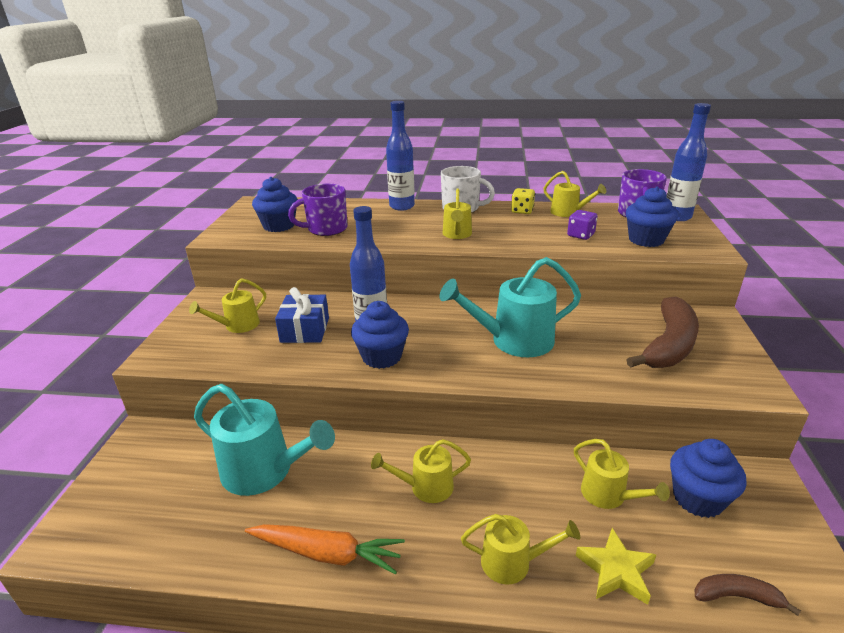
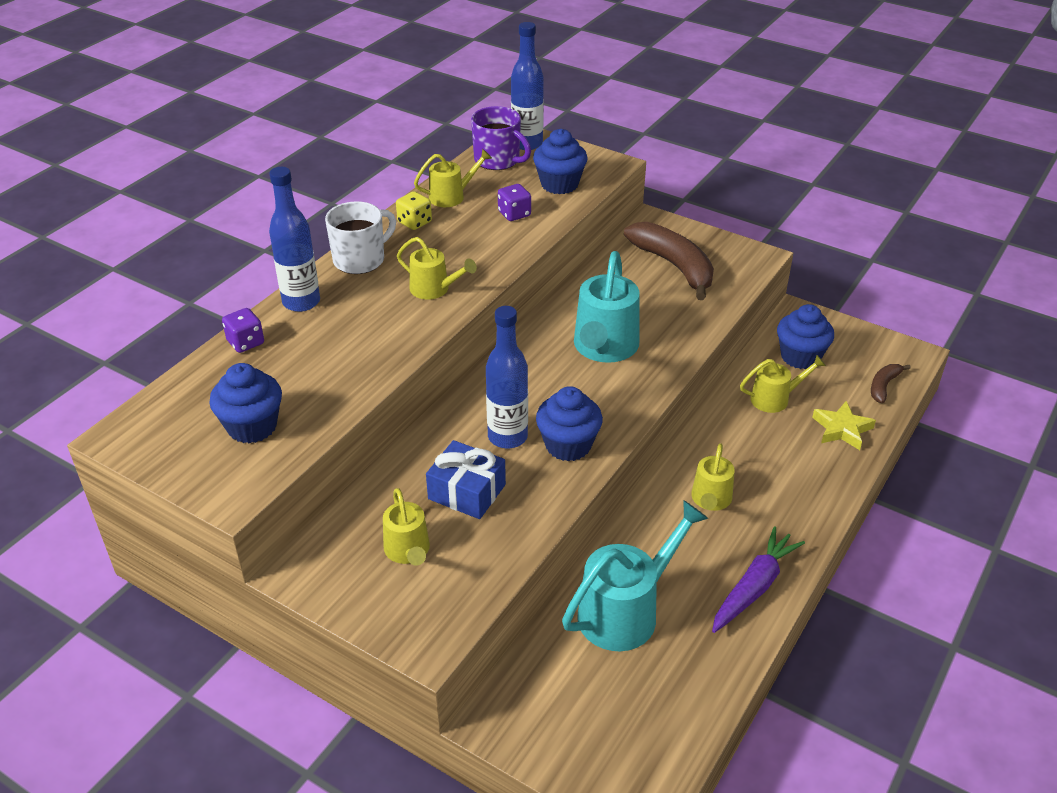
camera: 65 degrees left, 10 degrees up
orange carrot [245,524,405,575] -> purple carrot [712,526,805,633]
purple mug [288,183,347,236] -> none
yellow watering can [461,514,580,585] -> none
none -> purple dice [222,308,264,353]

